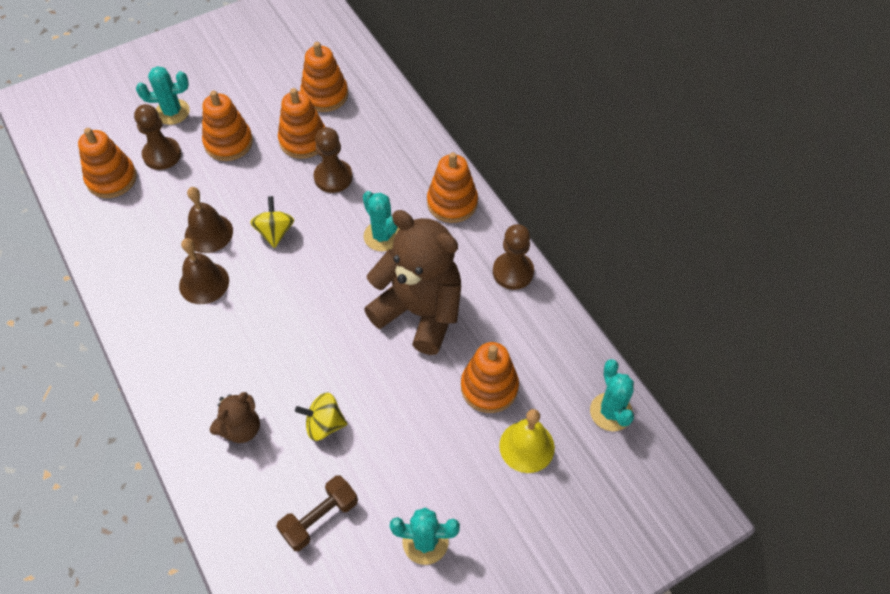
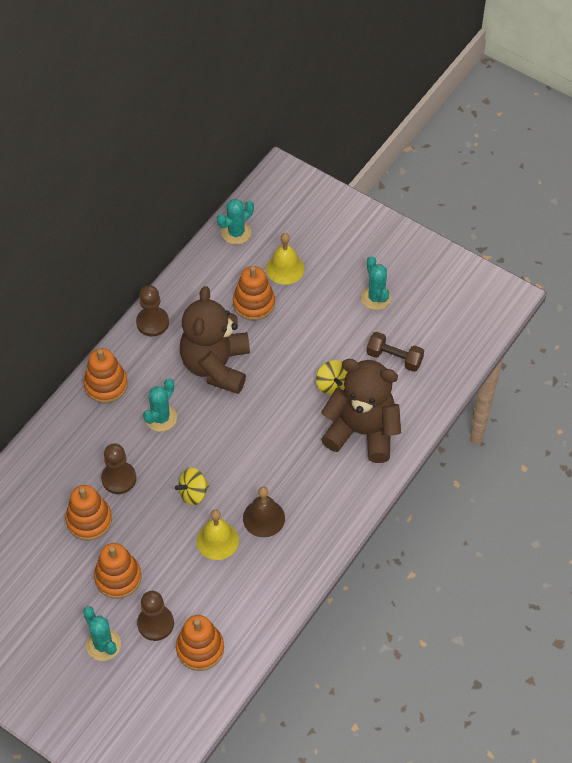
camera: 115 degrees left, 0 degrees up
brown bell [185,187,233,253] -> yellow bell [196,509,239,560]
brown teddy bear [210,392,260,443] -> brown teddy bear [321,359,401,463], size x2.05
orange stacking toy [300,42,348,112] -> none

